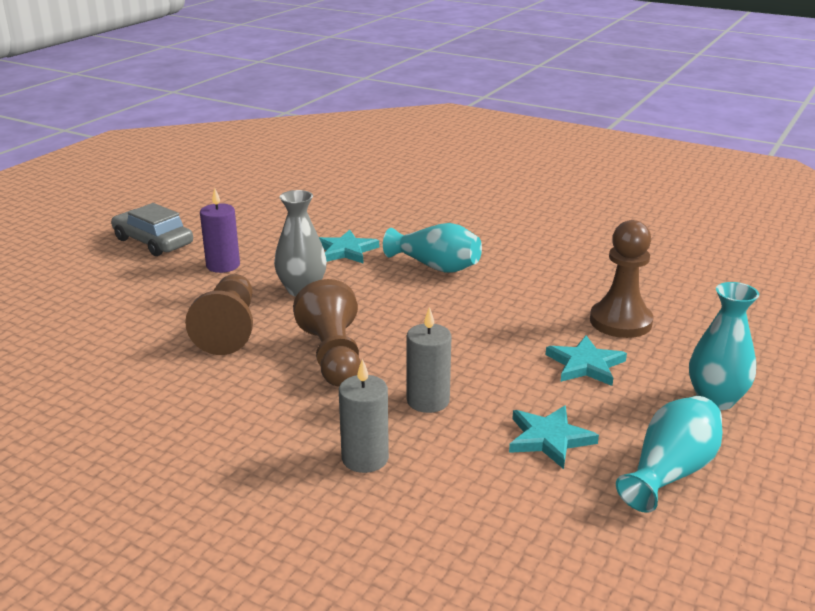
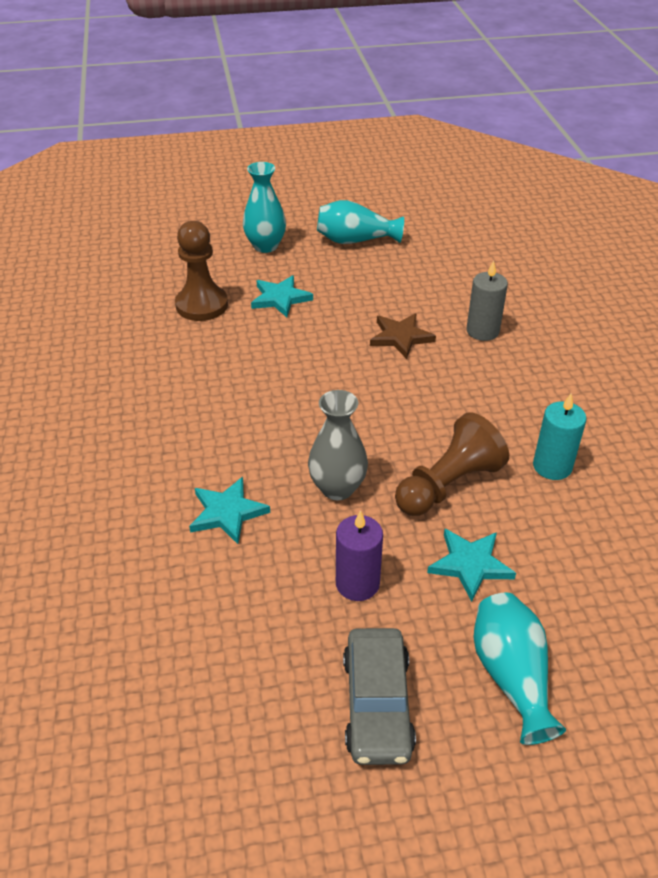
camera: 130 degrees left, 15 degrees up
brown pawn [293,279,361,387] -> none
turquoise vase [383,223,482,273] -> turquoise vase moved to [474,593,566,745]
grey candle [407,307,452,413] -> brown star [370,313,436,359]
turquoise star [509,406,599,469] -> turquoise star moved to [427,529,516,602]
none -> turquoise candle [533,393,587,480]

